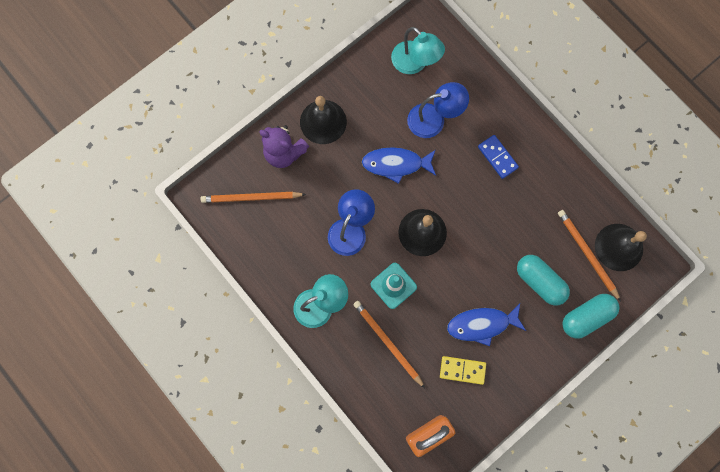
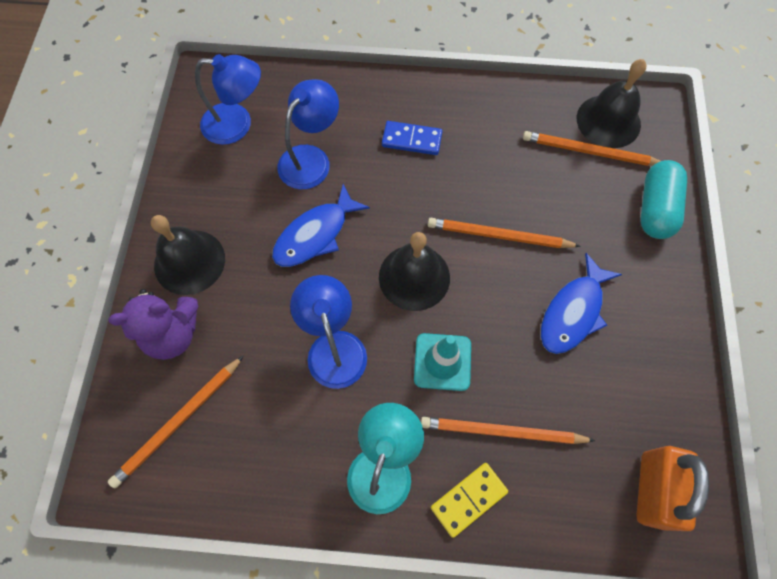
camera: 45 degrees left, 10 degrees down
turquoise lamp [391,27,445,74] -> blue lamp [195,54,261,145]
yellow domino [440,356,486,385] -> yellow domino moved to [431,463,508,538]
turquoise capsule [517,255,570,305] -> none
none -> orange pencil [428,218,581,248]

